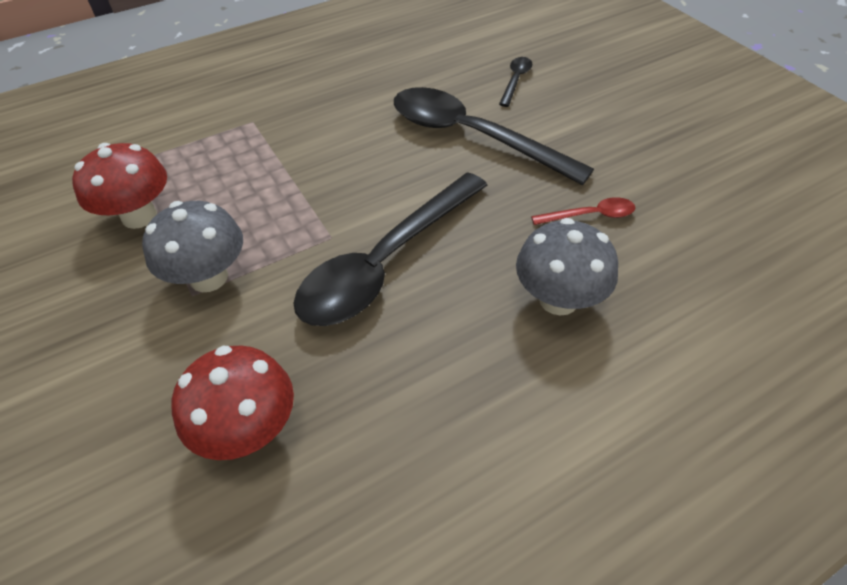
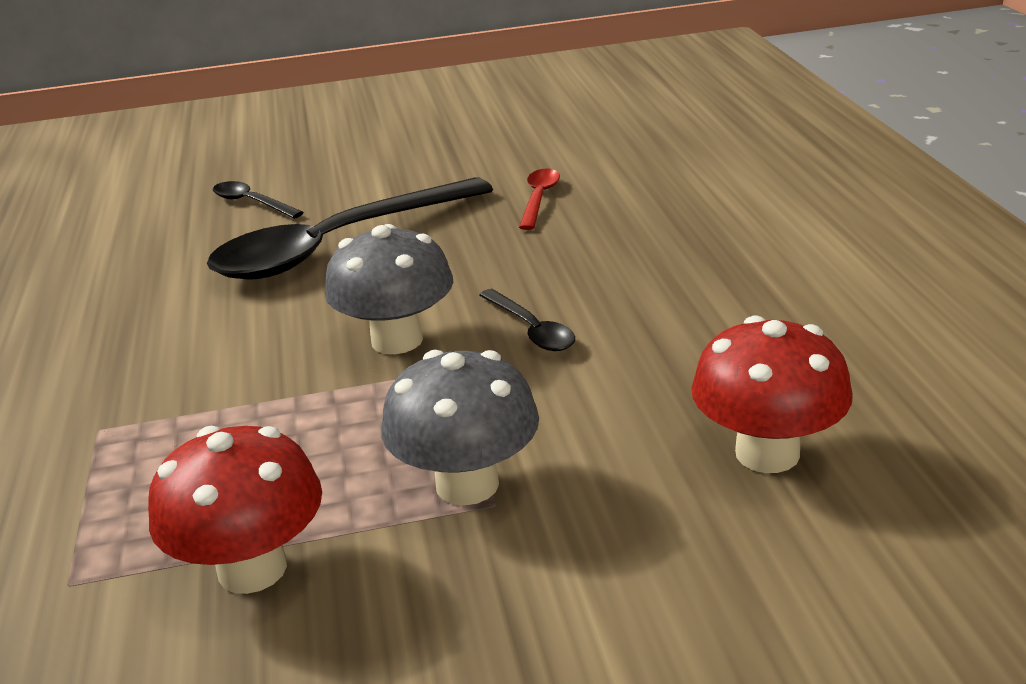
camera: 70 degrees left, 20 degrees down
black spoon [294,172,488,326] -> black spoon [479,289,575,351], size x0.42
grey mushroom [516,218,618,315] -> grey mushroom moved to [325,224,453,354]

